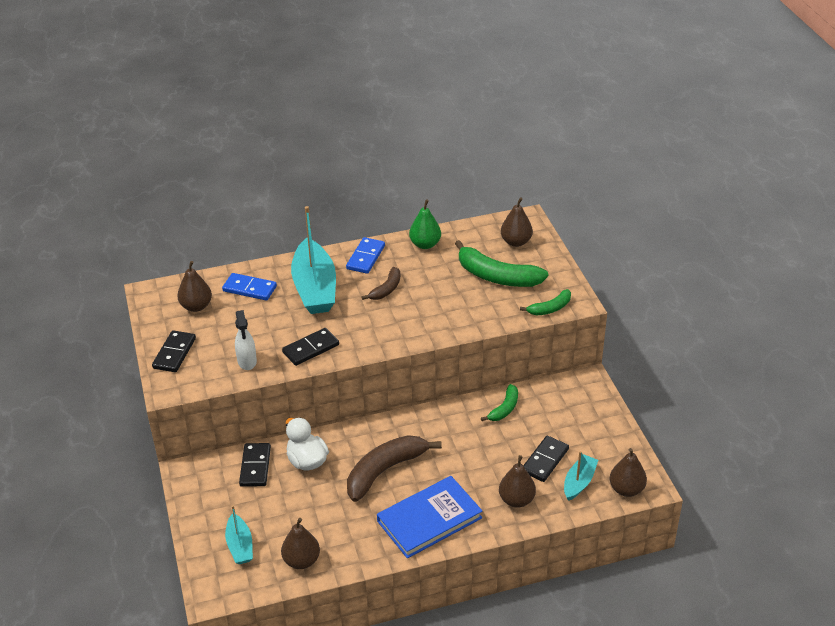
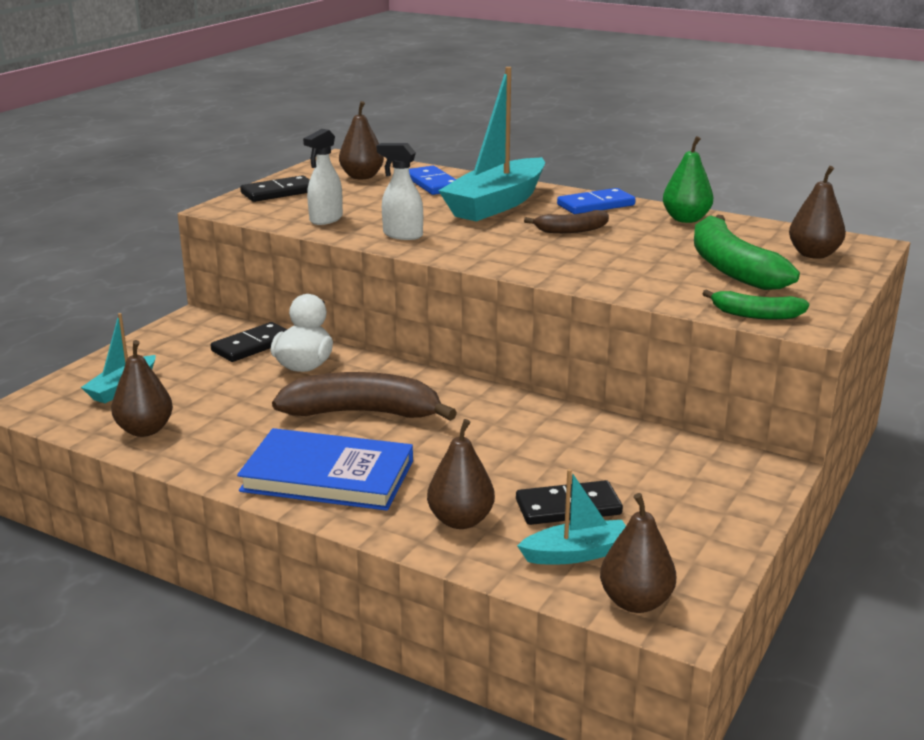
camera: 45 degrees right, 15 degrees down
black domino [282,328,339,366] -> white spray bottle [377,143,423,240]
green banana [481,384,518,421] -> none

